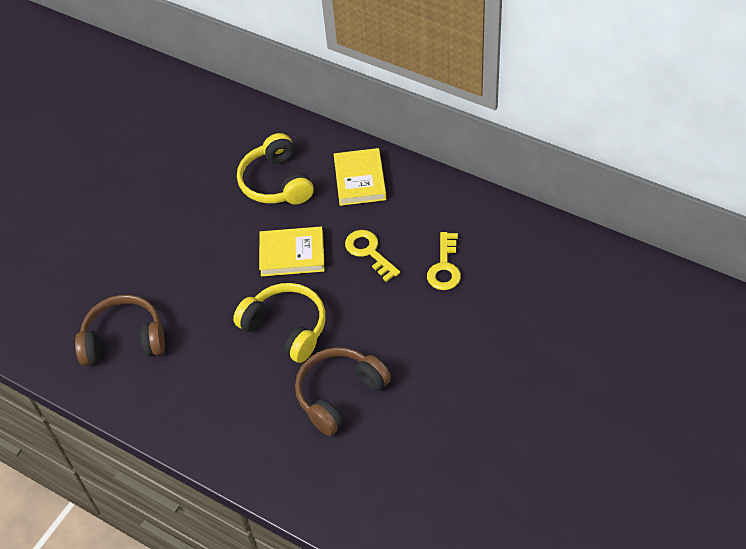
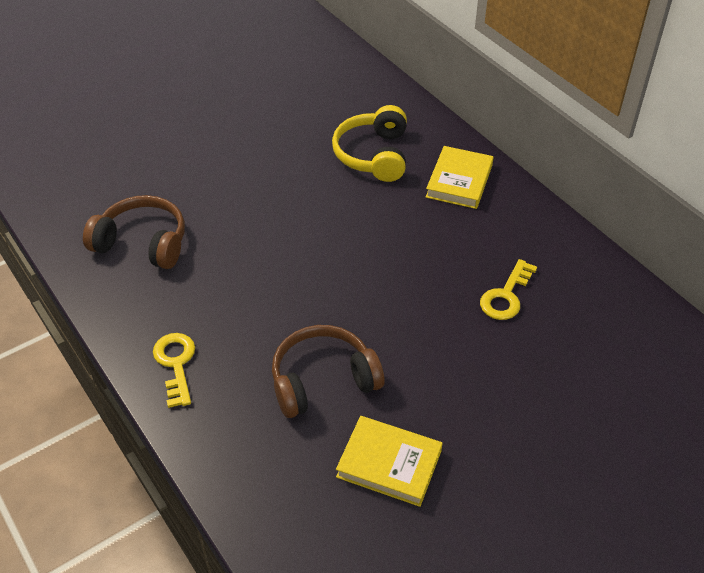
camera: 20 degrees right, 5 degrees down
yellow headphones [233,283,326,363] -> none
yellow book [259,227,325,277] -> yellow book moved to [336,416,443,507]
yellow key [345,230,400,282] -> yellow key moved to [153,333,195,408]

